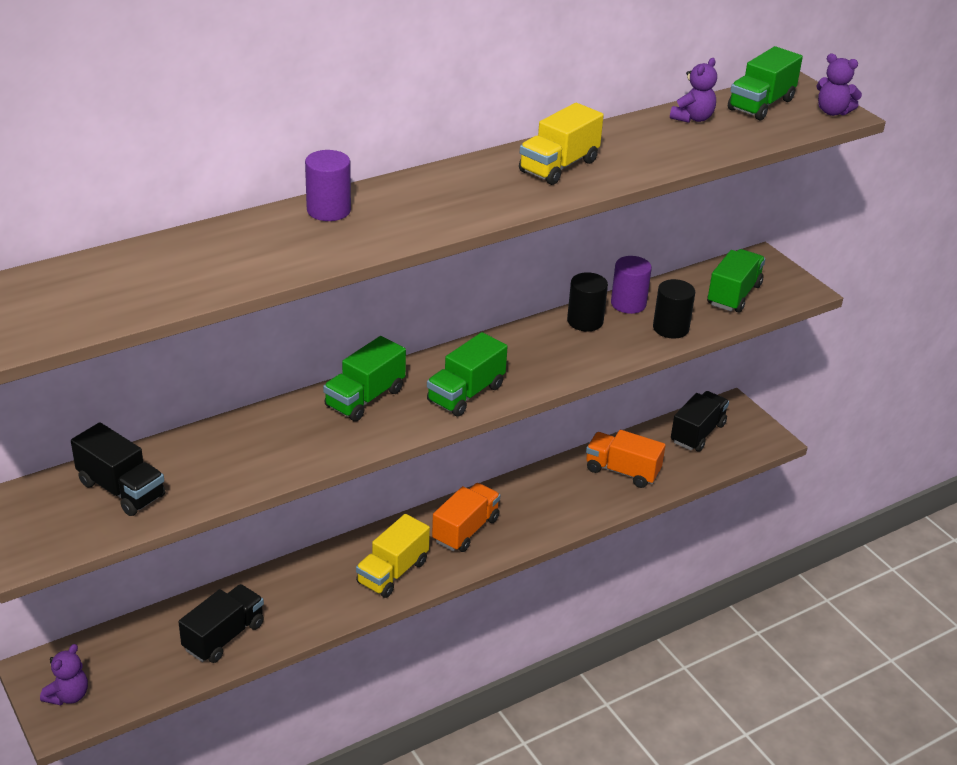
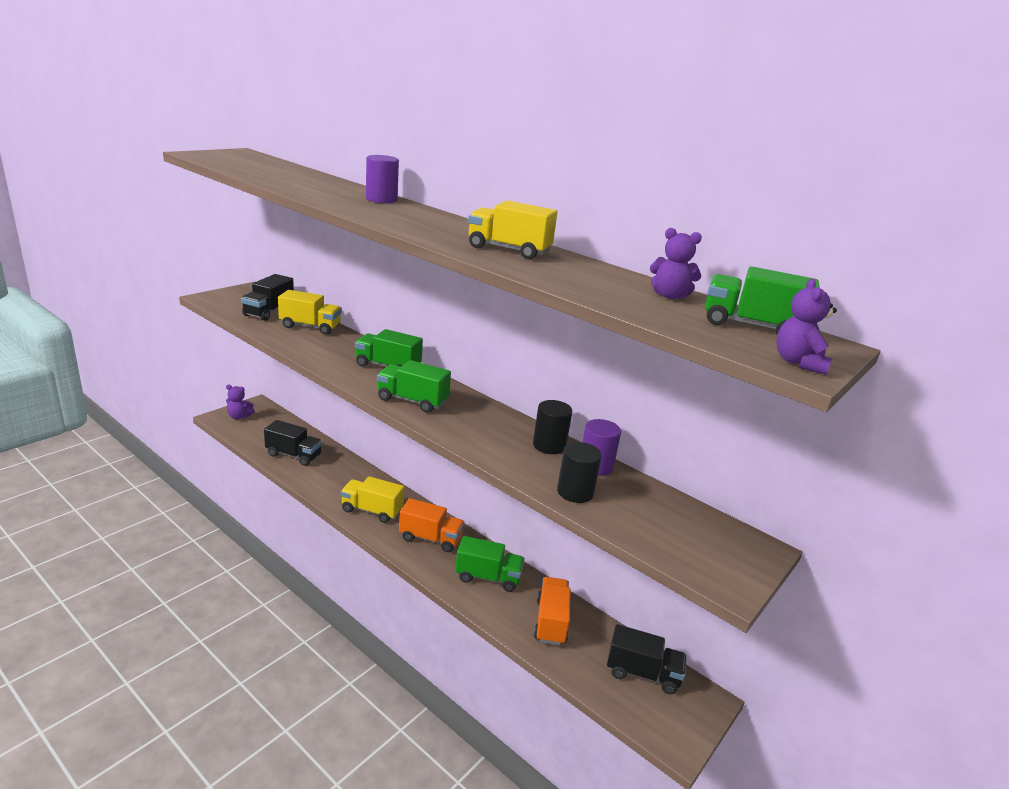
camera: 70 degrees right, 10 degrees down
green truck [707,249,765,313] -> green truck moved to [455,536,525,592]
none -> yellow truck [278,290,342,335]

